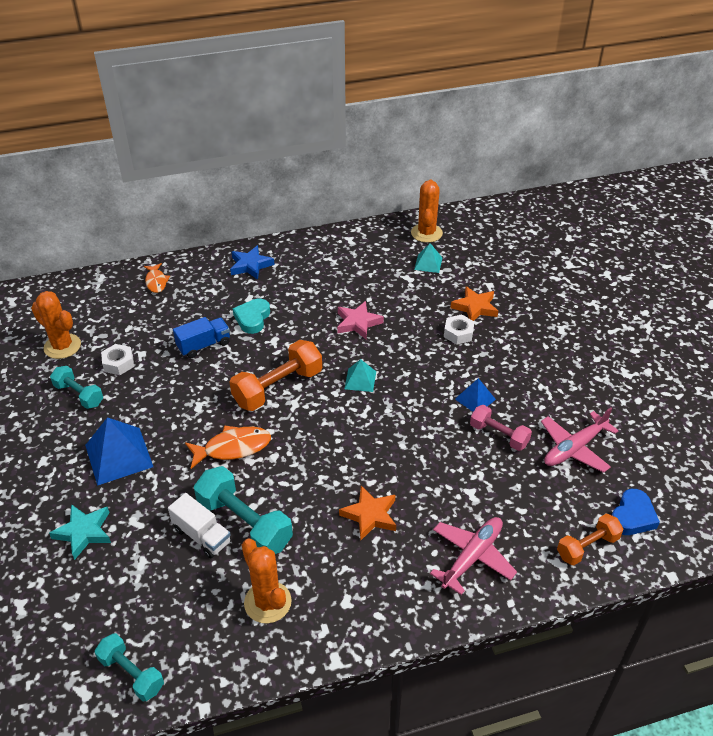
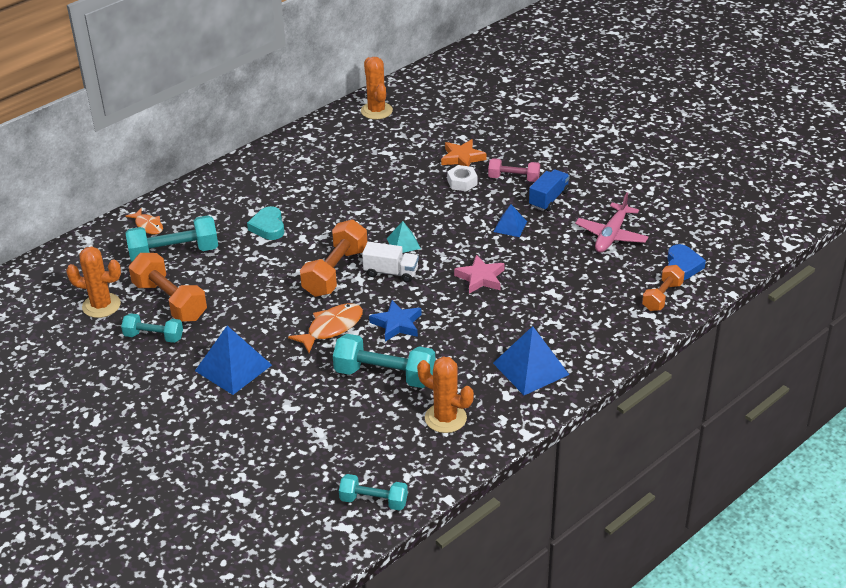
camera: 25 degrees left, 5 degrees down
turquoise star [49,504,111,560] -> none
white nut [101,344,134,375] -> orange dumbbell [129,253,207,322]
white truck [168,493,231,558] -> white truck moved to [362,242,419,282]
blue truck [173,317,230,358] -> blue truck moved to [529,169,570,211]
blue star [230,245,275,280] -> blue star moved to [369,300,422,342]
pink star [337,301,384,339] -> pink star moved to [454,255,505,294]
orange star [339,486,396,540] -> none
turquoise pyramid [414,243,442,273] -> none
pink plane [430,517,517,595] -> none
pink dumbbell [470,405,532,451] -> pink dumbbell moved to [488,158,540,182]
none -> turquoise dumbbell [125,215,218,262]
none -> blue pyramid [493,326,569,395]

